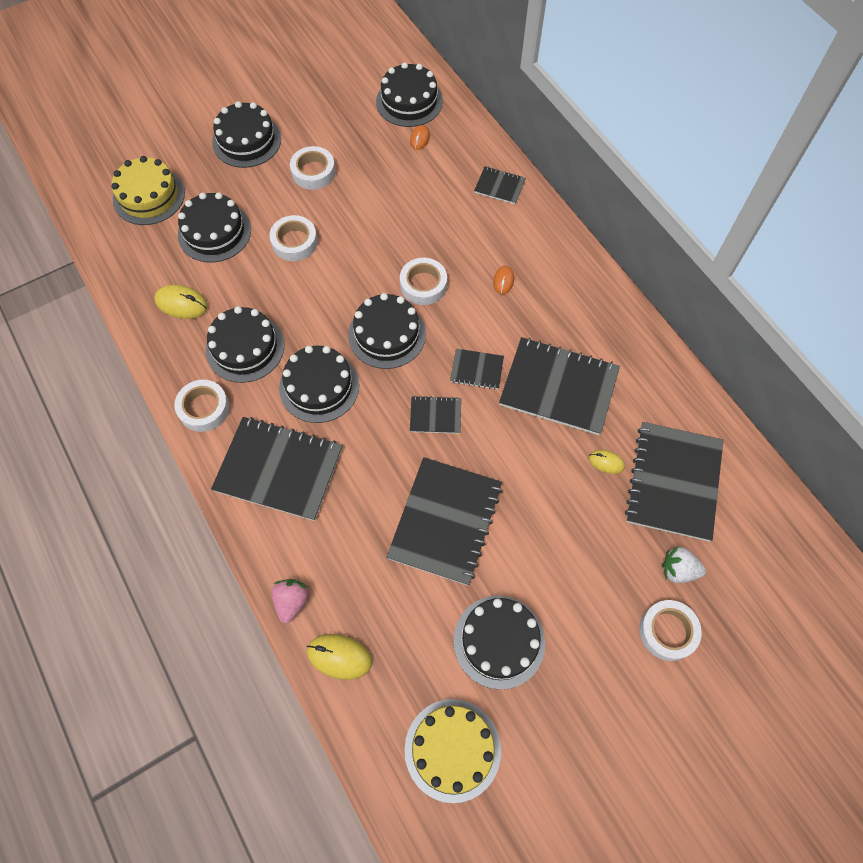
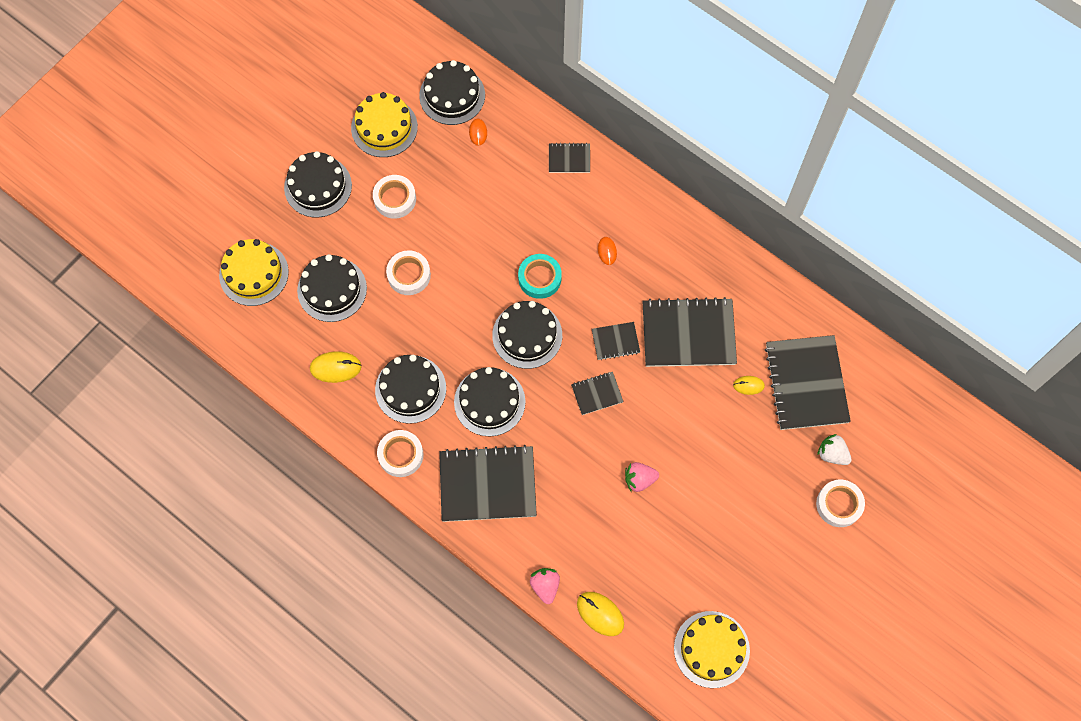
camera: 20 degrees left, 5 degrees up
yellow mouse [307,634,372,680] -> yellow mouse turned 45 degrees clockwise [577,592,624,636]
black notebook [387,457,502,586] -> pink strawberry [625,462,659,492]
white tape [400,258,447,305] -> turquoise tape [518,254,562,299]
black cake [454,596,545,690] -> none
white strawberry [662,546,706,583] -> white strawberry turned 45 degrees clockwise [817,434,852,465]
none -> yellow cake [351,92,418,157]

